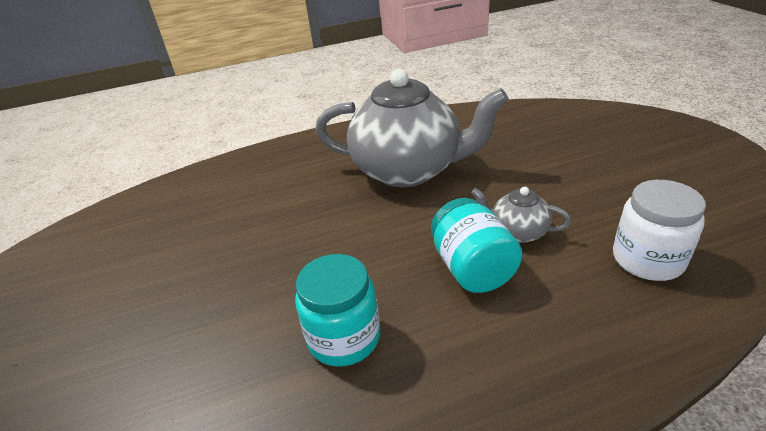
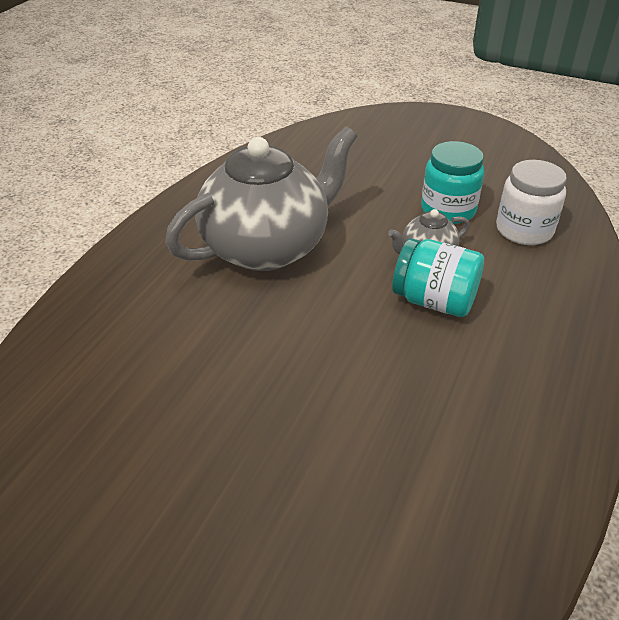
camera: 50 degrees left, 5 degrees up
turquoise jar [295,254,380,367] -> turquoise jar moved to [421,141,484,224]

